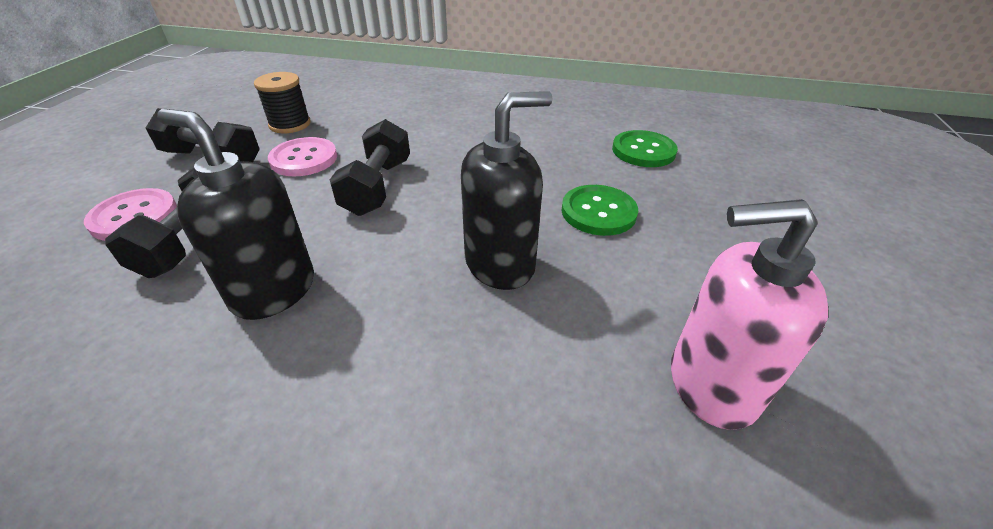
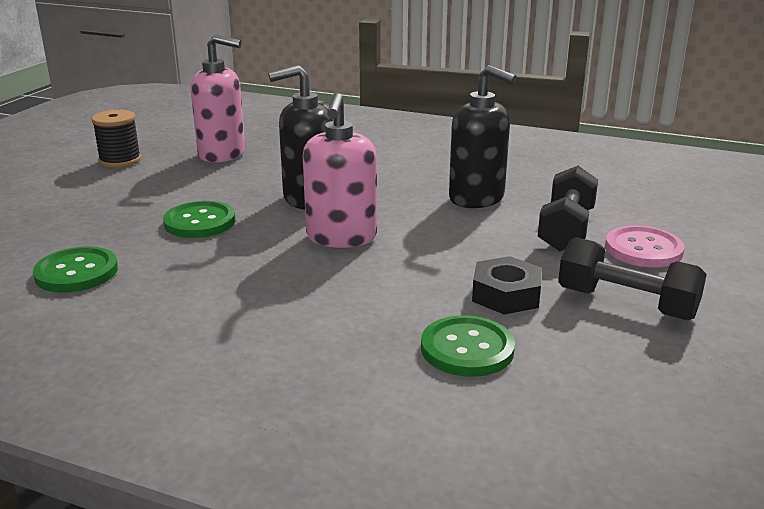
camera: 170 degrees left, 15 degrees down
black spool [254,72,311,133] -> black spool moved to [91,110,141,168]
pink button [268,137,337,176] -> black nut [472,256,542,315]
black dumbbell [330,119,410,216] -> none
none -> pink soap dispenser [303,93,377,248]
none -> green button [421,315,515,377]

